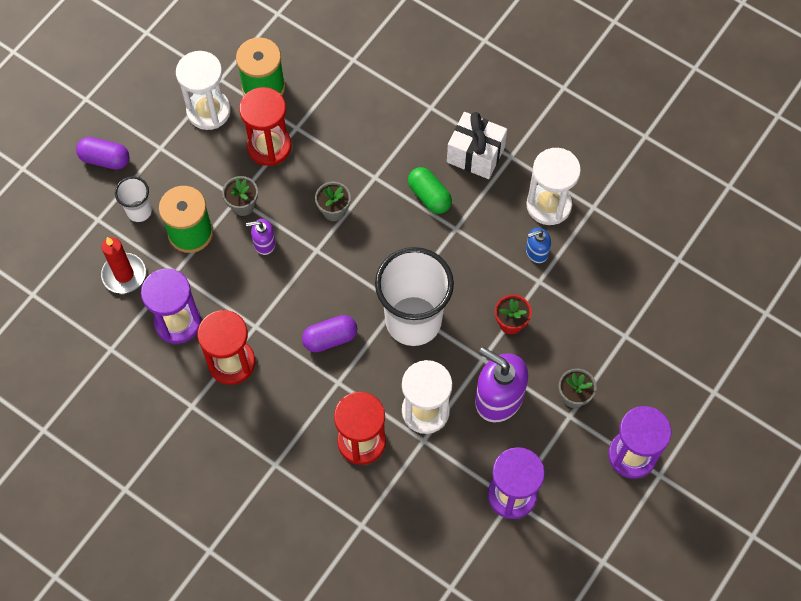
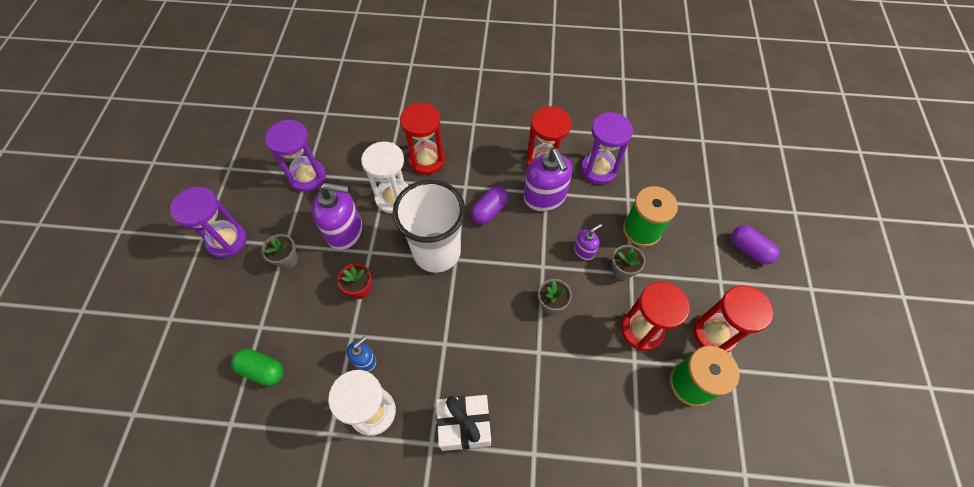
camera: 150 degrees right, 5 degrees down
purple capsule [76,137,129,170] -> purple capsule turned 60 degrees clockwise [731,225,780,265]
red candle [101,237,146,294] -> none
white cup [115,176,152,222] -> none
white hourglass [176,51,231,130] -> red hourglass [693,285,773,352]
green capsule [408,167,452,214] -> green capsule moved to [231,348,284,386]
none -> purple soap dispenser [524,148,573,212]

